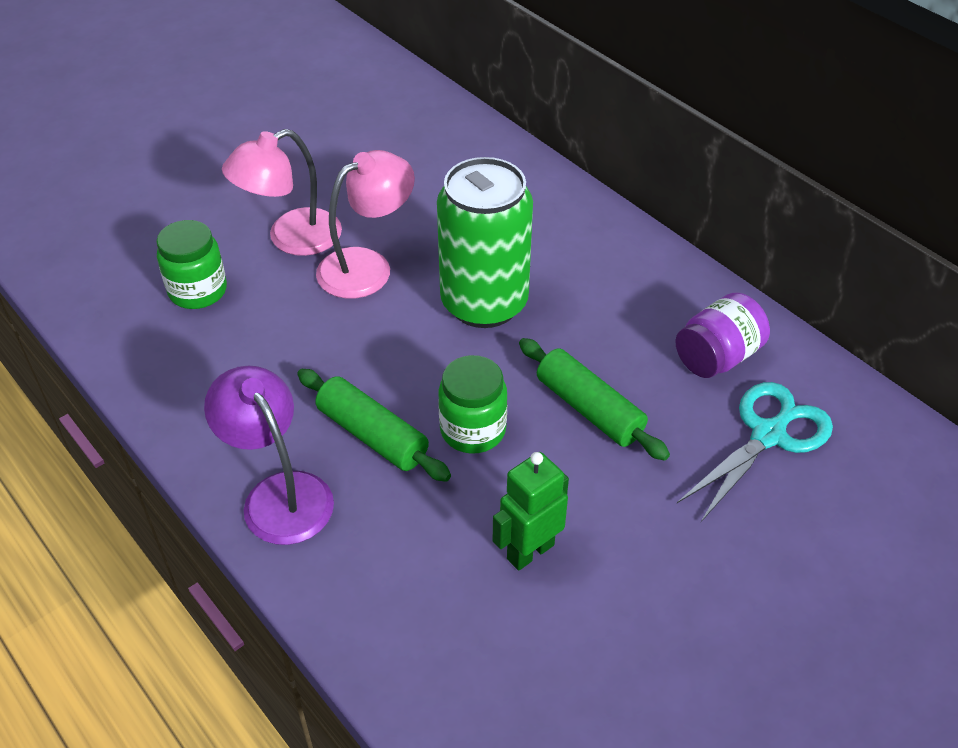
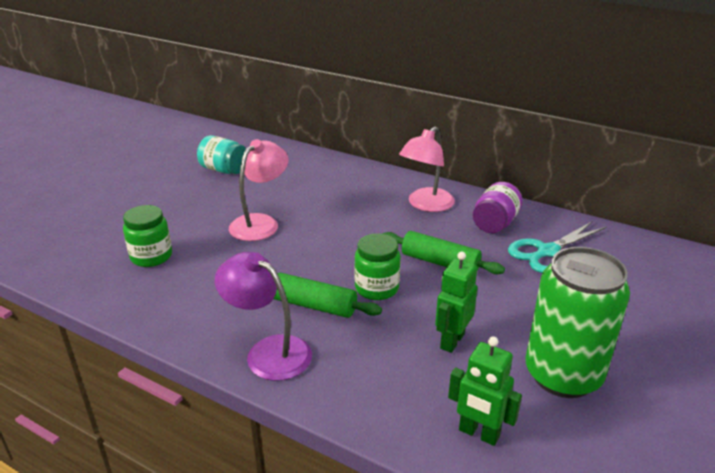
camera: 20 degrees left, 15 degrees down
pink lamp [222,129,342,256] -> pink lamp moved to [399,127,455,212]
green can [437,157,533,328] -> green can moved to [526,247,630,398]
turquoise scissors [677,382,833,522] -> turquoise scissors turned 150 degrees counterclockwise [508,221,607,273]
none -> turquoise jar [197,135,246,174]
none -> green robot [448,336,522,446]

